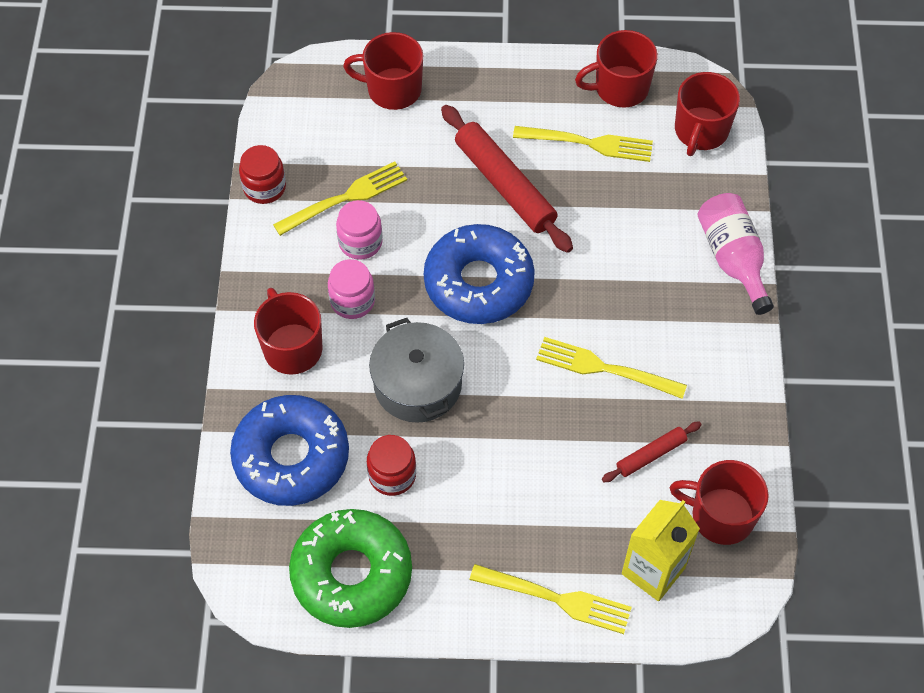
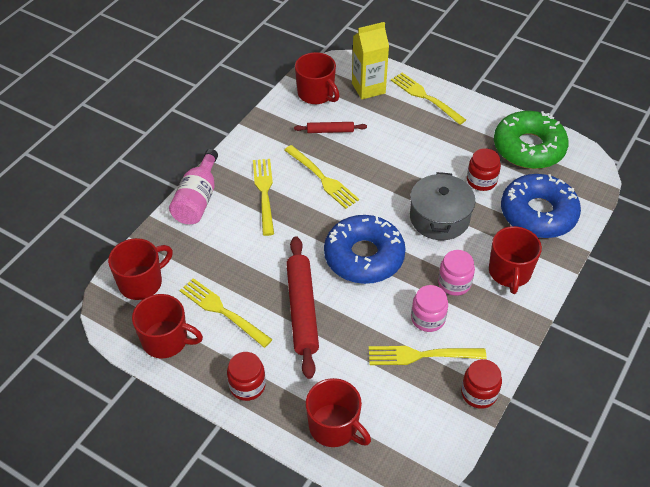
camera: 150 degrees left, 10 degrees down
none -> red jar [227,352,266,401]
none -> yellow fork [253,159,274,236]

